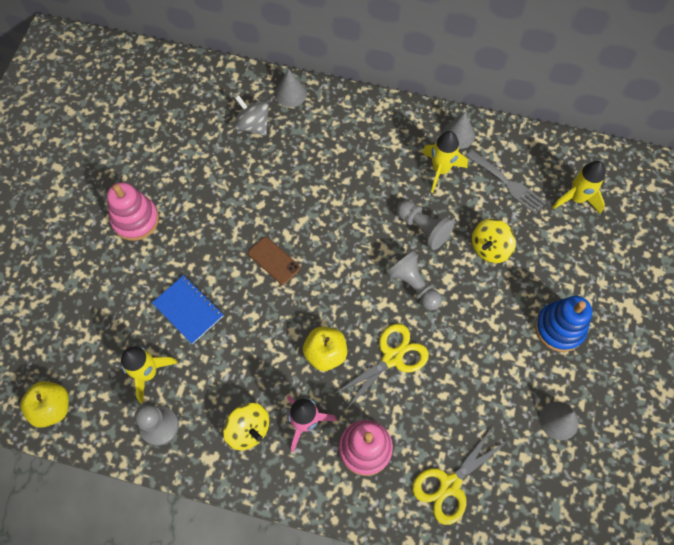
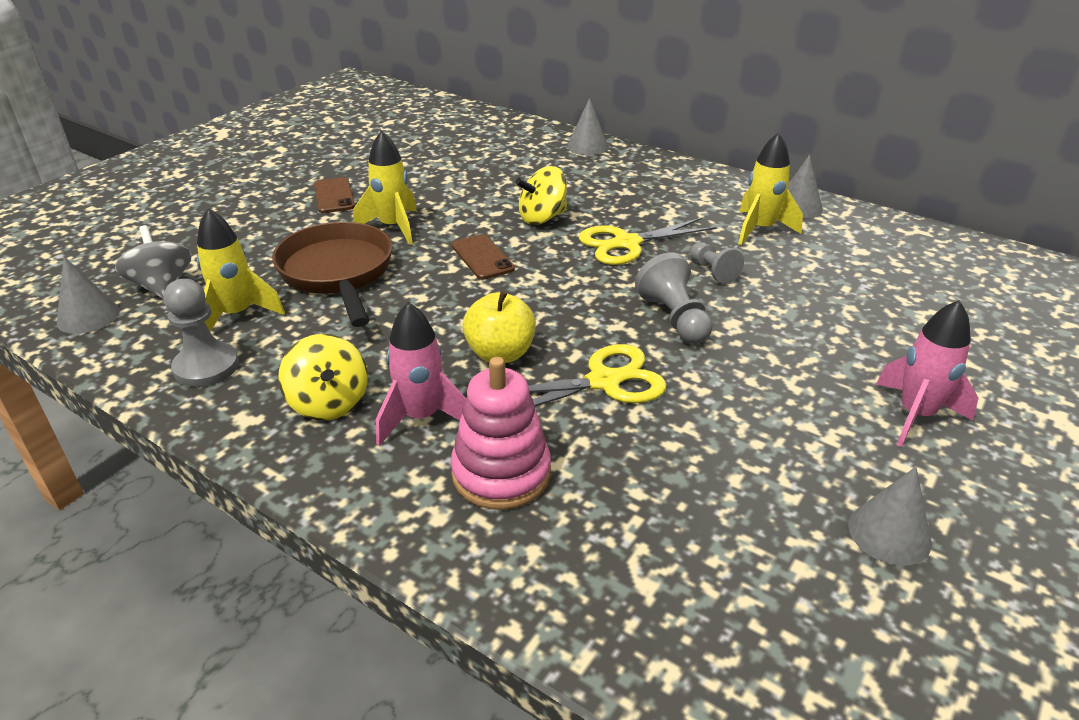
camera: 20 degrees right, 30 degrees down
yellow apple [20,381,69,428] -> grey cone [57,257,120,334]
pink stacking toy [107,182,159,241] -> brown phone [314,177,355,213]
blue notebook [152,275,223,344] -> brown pan [272,222,393,327]
grey spinning top [234,95,269,136] -> grey spinning top moved to [115,225,191,300]
grey pawn [397,200,454,250] -> grey pawn [690,242,744,284], size x0.66
yellow scissors [412,427,508,525] -> yellow scissors moved to [579,218,717,265]
grey fork [466,150,546,214] -> none
yellow spinning top [472,219,516,263] -> yellow spinning top moved to [515,166,567,225]
blue stacking toy [535,296,592,352] -> pink rocket [876,300,979,447]
yellow rocket [552,161,605,214] -> yellow rocket moved to [353,131,417,245]

